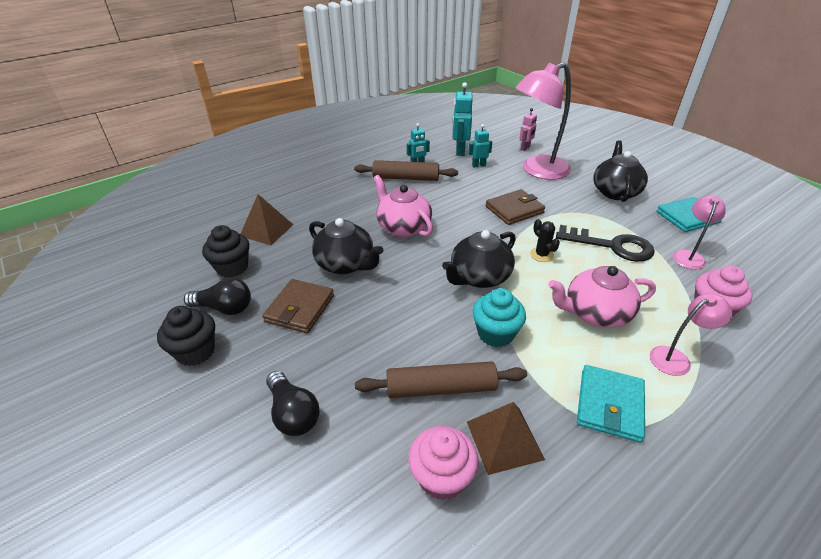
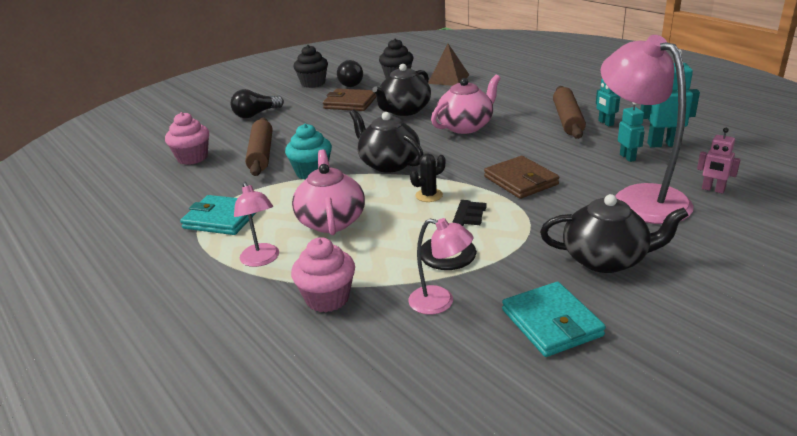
camera: 90 degrees right, 10 degrees down
brown pyramid [467,402,545,475] -> none

